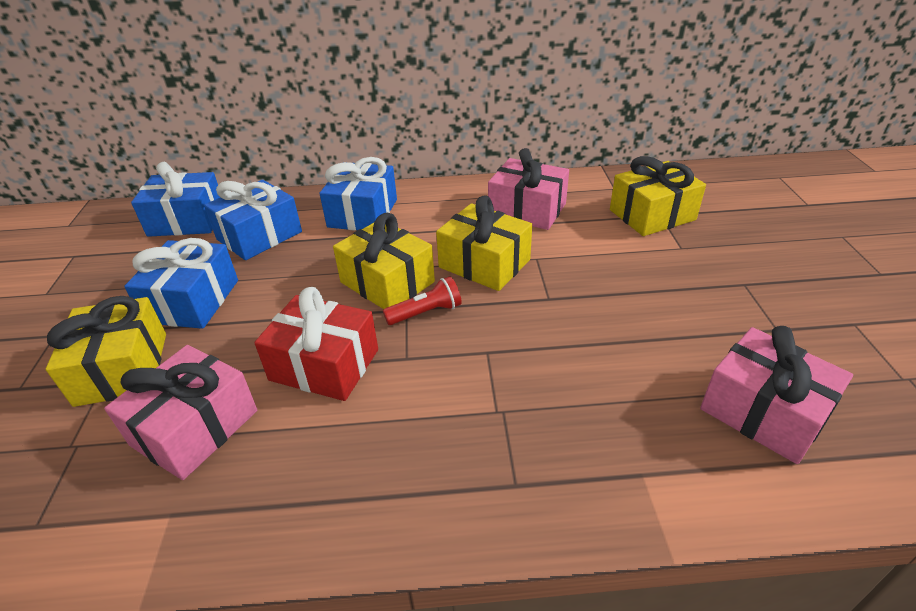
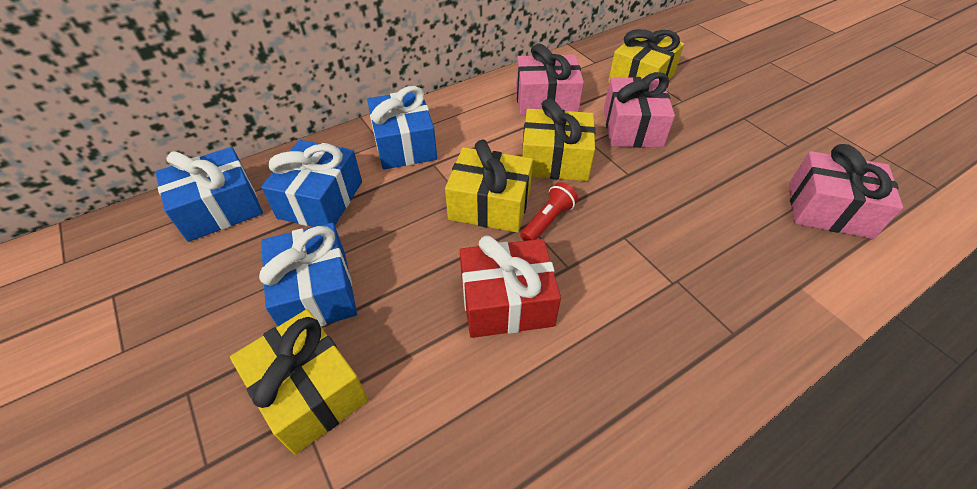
camera: 30 degrees left, 10 degrees up
pink gift [104,345,257,480] -> pink gift moved to [604,72,675,148]

